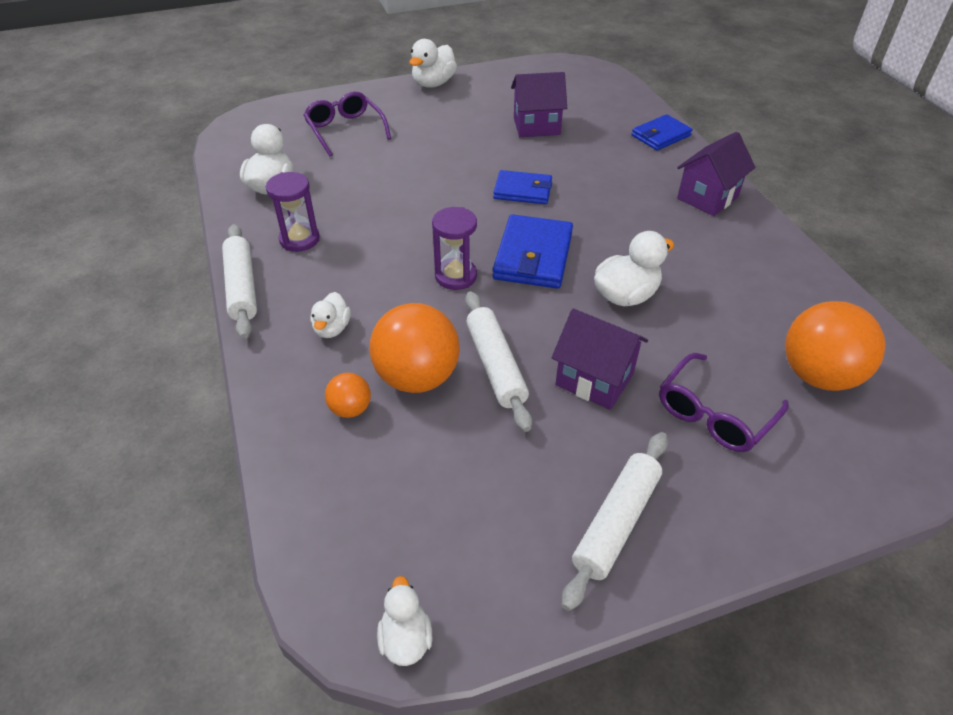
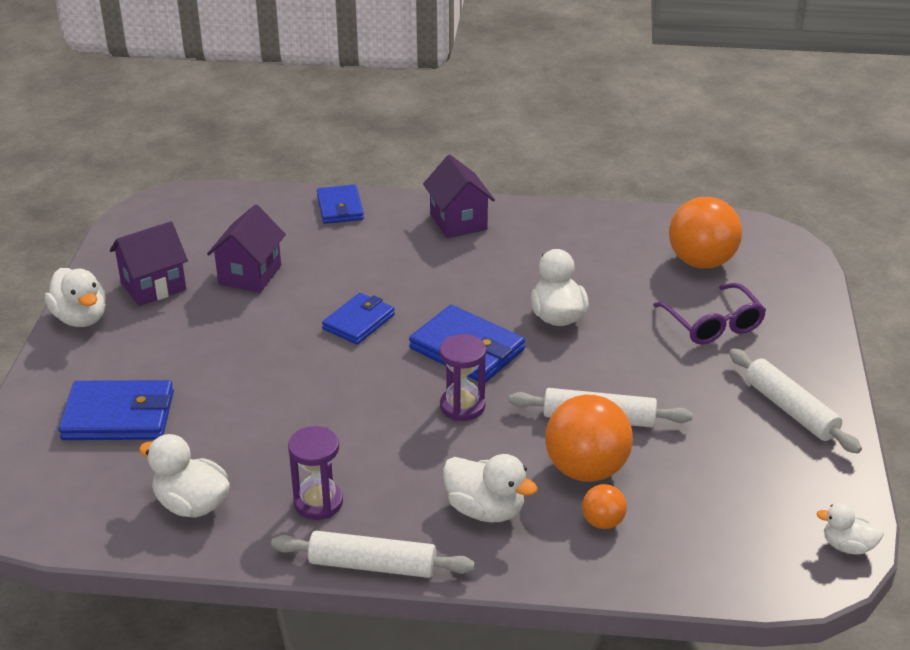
camera: 65 degrees left, 10 degrees down
purple glasses [303,91,391,156] -> blue wallet [58,380,174,440]
white duck [311,292,351,338] -> white duck [443,454,538,523], size x1.59
purple house [552,309,648,410] -> purple house moved to [110,221,188,306]

